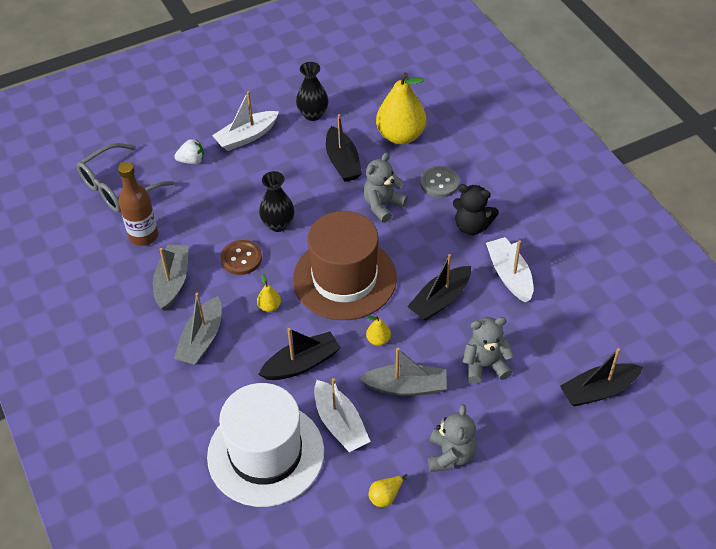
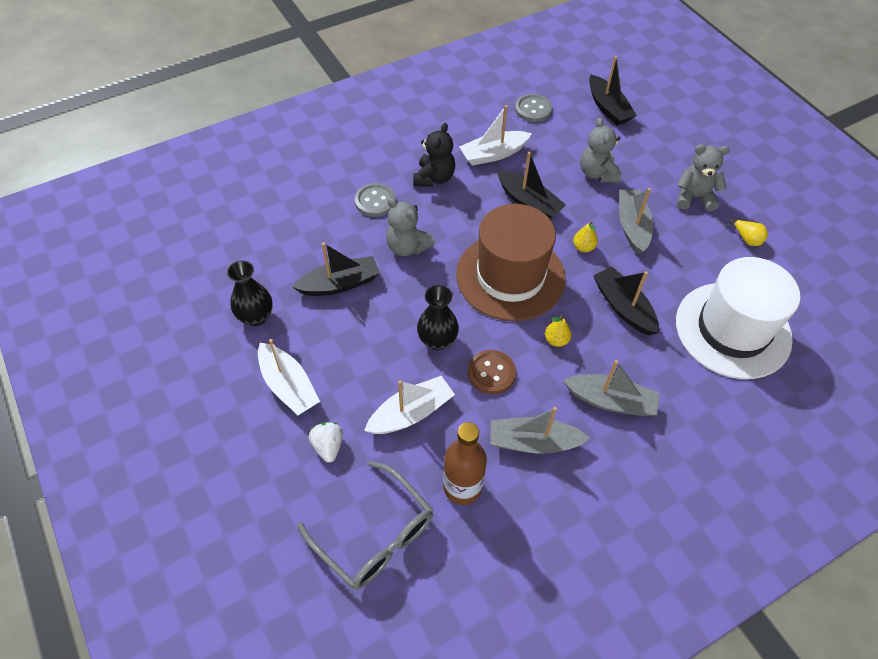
camera: 95 degrees left, 5 degrees up
white boat [314,378,371,452] -> white boat moved to [364,376,455,434]
yellow pear [376,72,426,144] -> none
none -> grey button [515,94,552,122]

